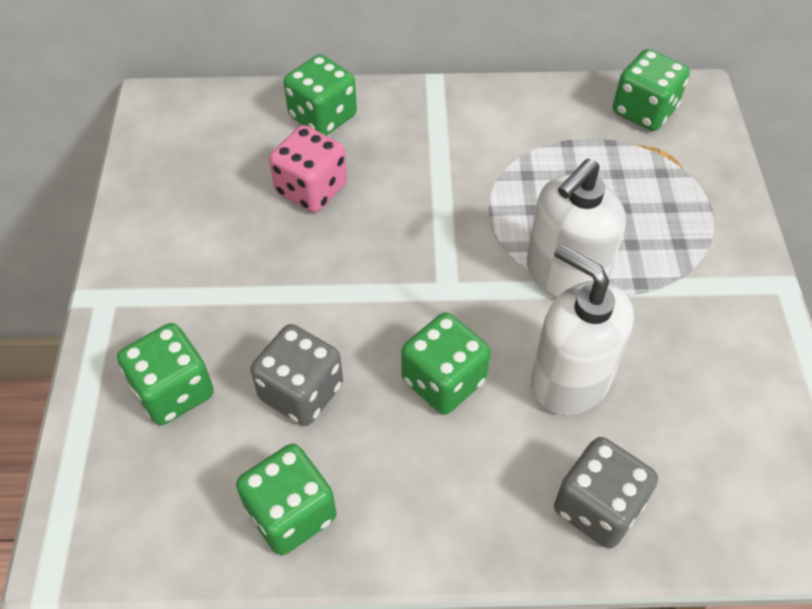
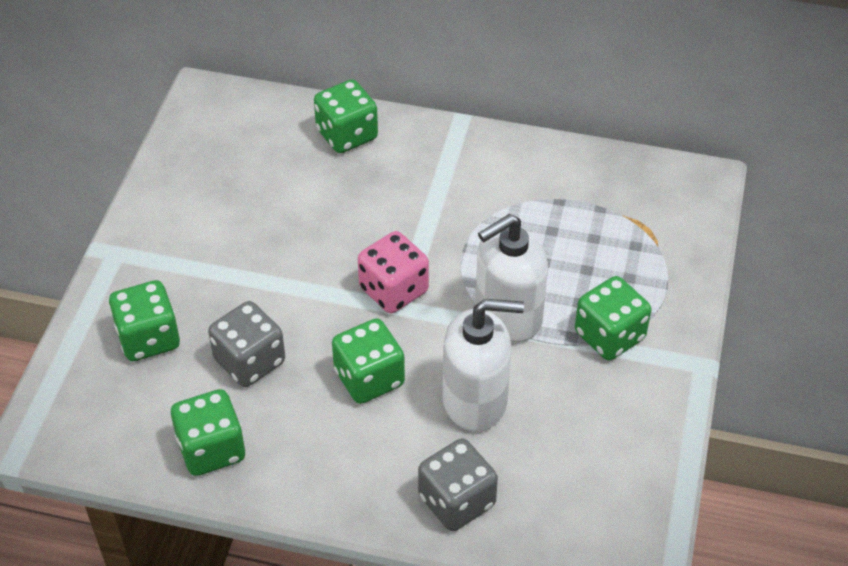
camera: 15 degrees right, 5 degrees down
pink dice [269,125,347,213] -> pink dice moved to [358,231,429,313]
white soap dispenser [531,244,634,415] -> white soap dispenser turned 120 degrees clockwise [442,299,524,432]
green dice [613,49,690,131] -> green dice moved to [575,276,651,360]

